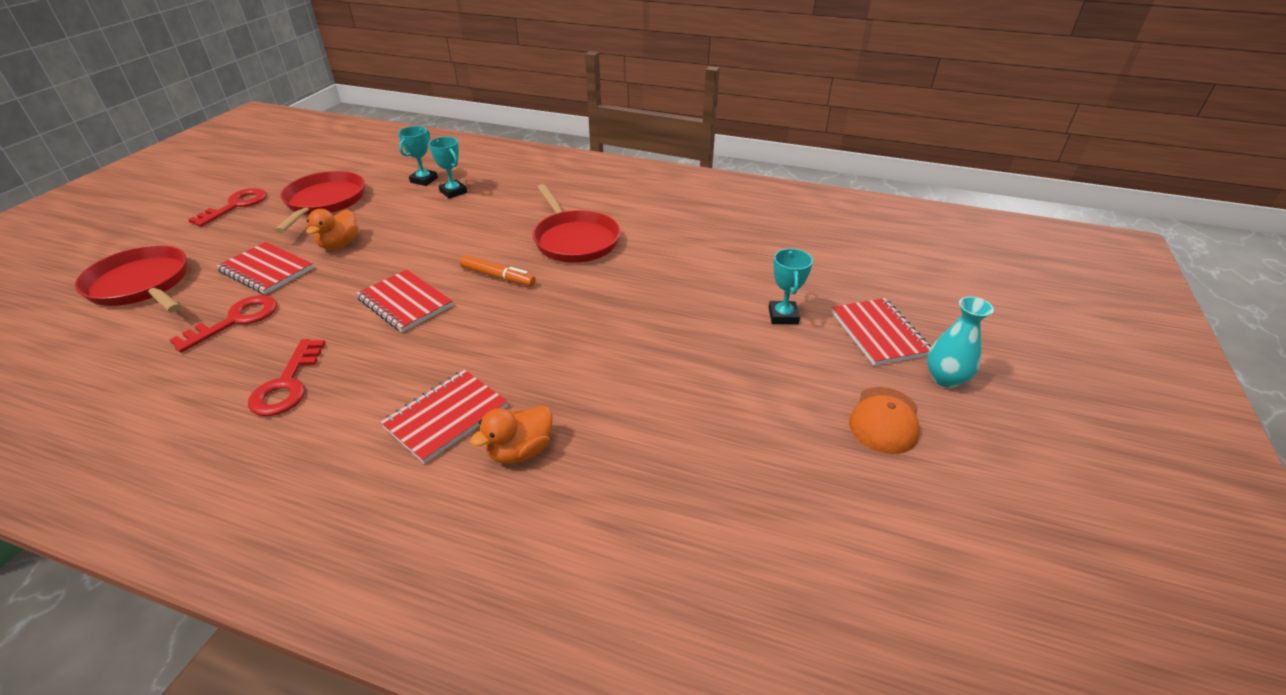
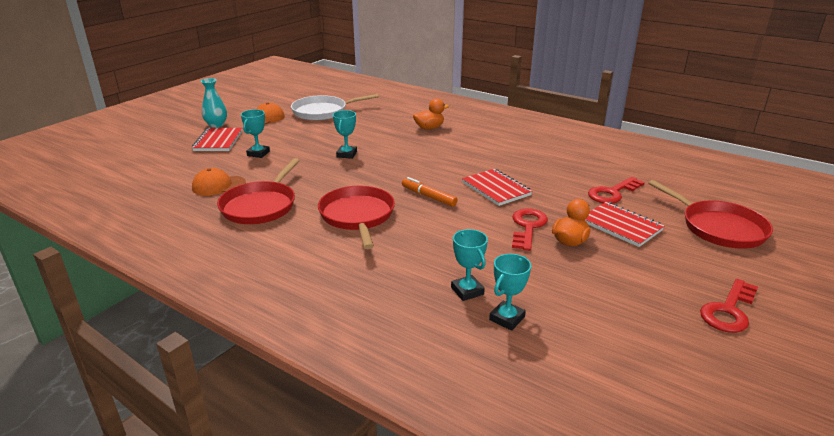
camera: 165 degrees left, 10 degrees down
red key [248,339,326,416] -> red key moved to [512,208,548,251]
red pan [275,171,365,233] -> red pan moved to [217,158,300,224]
red notebook [380,370,508,464] -> none
none -> orange cap [192,168,246,196]
none -> white pan [291,94,379,121]
none -> turquoise trophy [333,110,357,159]

